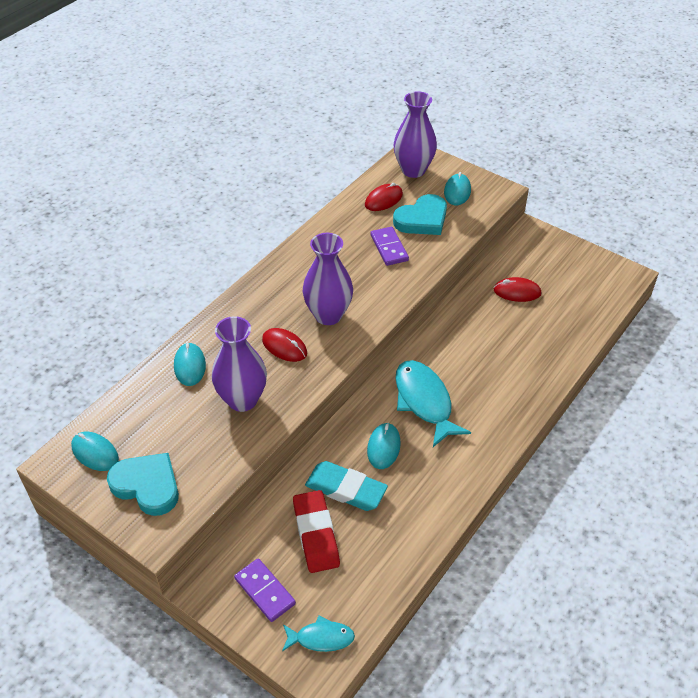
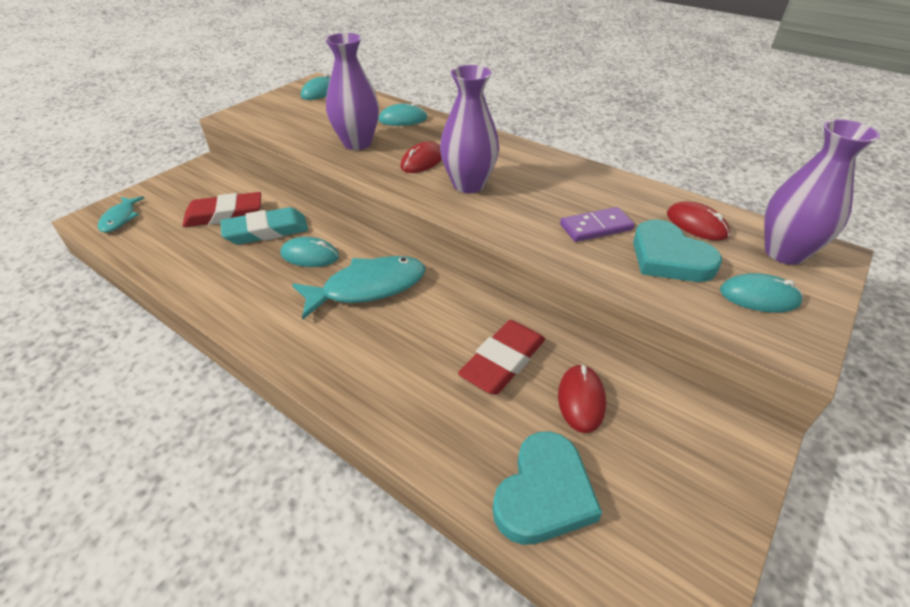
camera: 90 degrees right, 5 degrees down
turquoise heart [107,453,179,516] -> turquoise heart moved to [493,431,602,545]
purple domino [234,558,296,622] -> none
turquoise eraser [305,461,388,511] -> turquoise eraser turned 45 degrees clockwise [220,207,308,245]
none -> red eraser [458,320,545,395]

